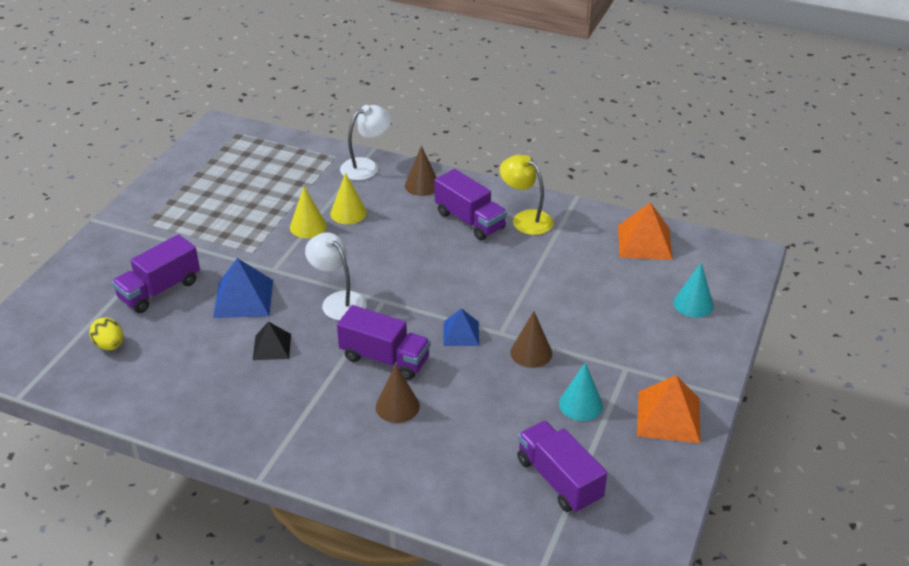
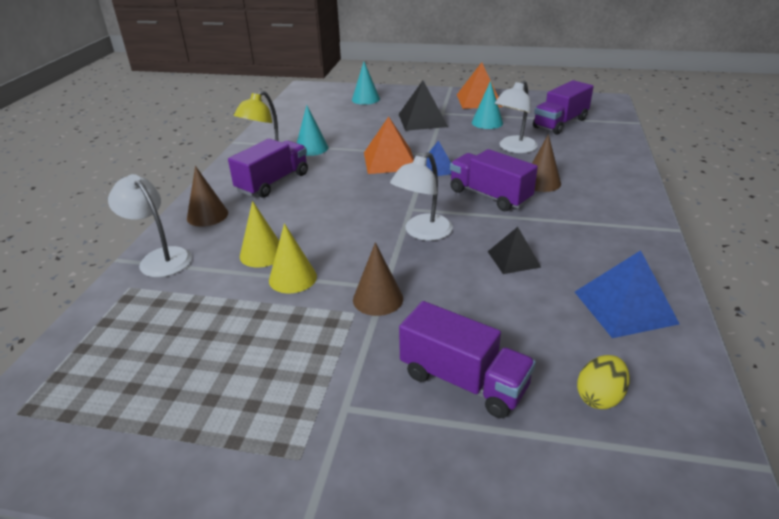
camera: 100 degrees left, 5 degrees down
blue pyramid [213,258,273,318] -> blue pyramid moved to [575,250,679,338]
purple truck [337,305,431,380] -> purple truck turned 60 degrees counterclockwise [450,149,538,211]
brown cone [510,311,552,368] -> brown cone moved to [353,242,403,316]
orange pyramid [618,202,673,260] -> orange pyramid moved to [364,117,414,174]
none -> turquoise cone [297,105,328,156]
none -> black pyramid [398,81,448,131]
none -> white lamp [494,81,538,153]

